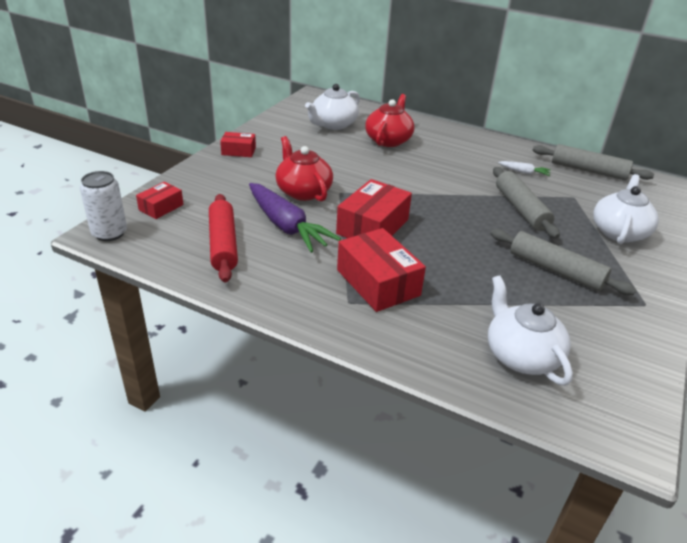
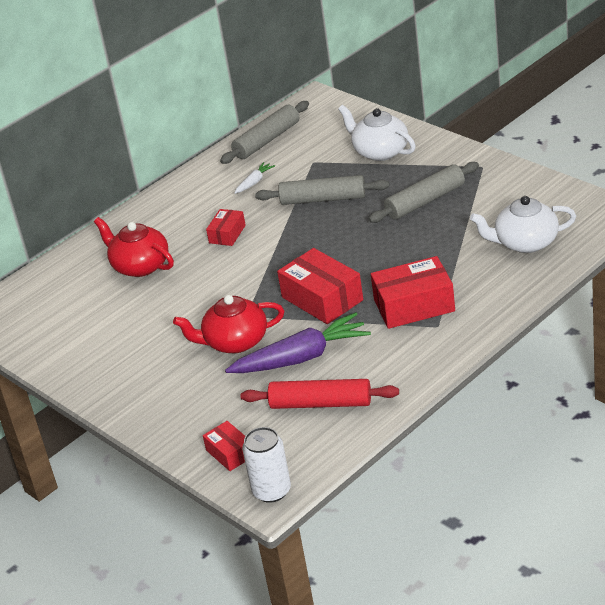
camera: 65 degrees left, 0 degrees up
red box [220,132,256,157] -> red box moved to [206,209,246,246]
white teapot [305,84,360,130] -> none

